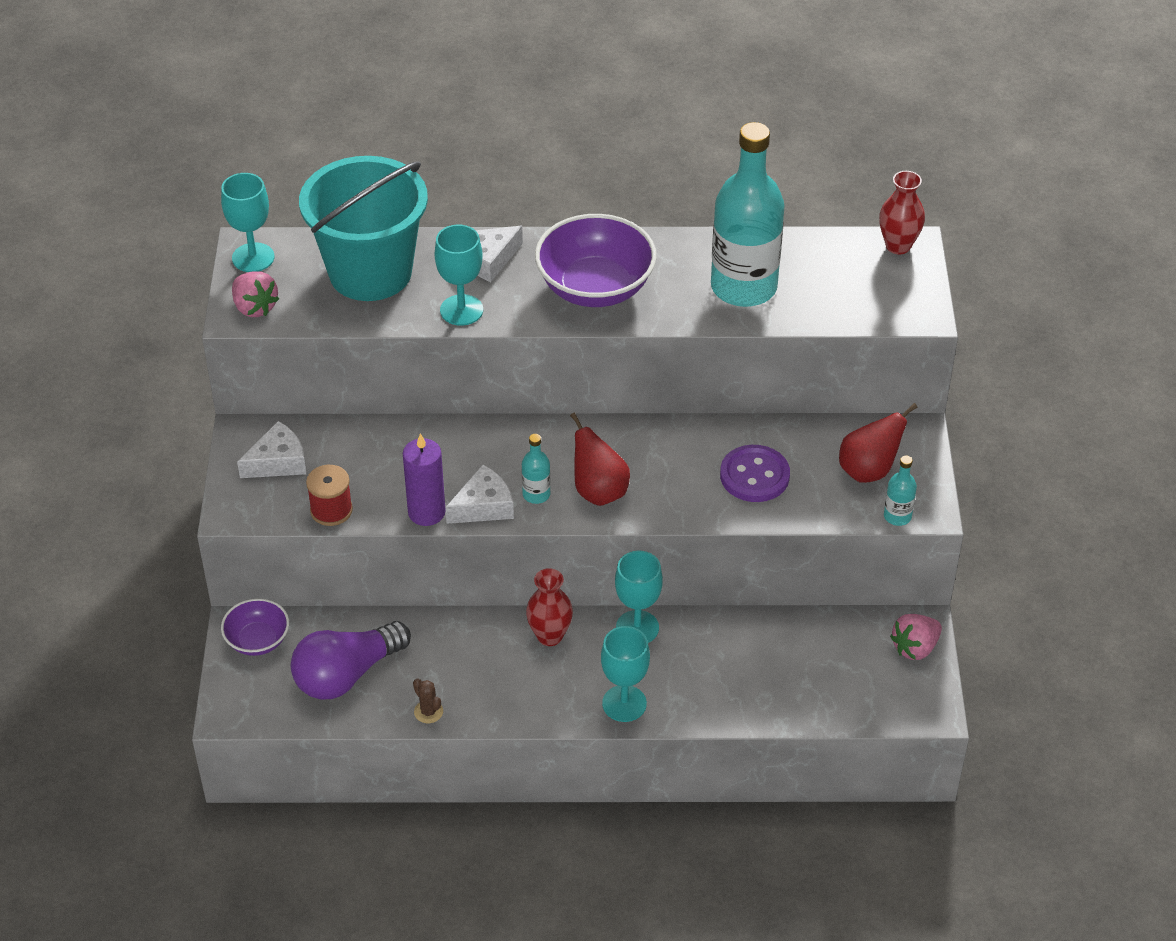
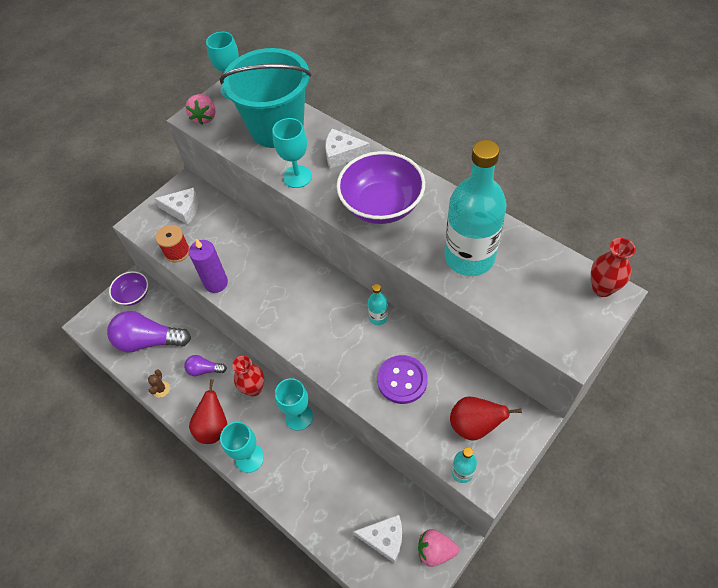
camera: 45 degrees right, 10 degrees up
white cheese [445,465,514,524] -> white cheese moved to [353,515,402,563]
turquoise bottle [522,434,550,504] -> turquoise bottle moved to [368,284,388,325]
red pear [570,412,630,506] -> red pear moved to [189,379,227,444]
none -> purple light bulb [184,355,227,376]

